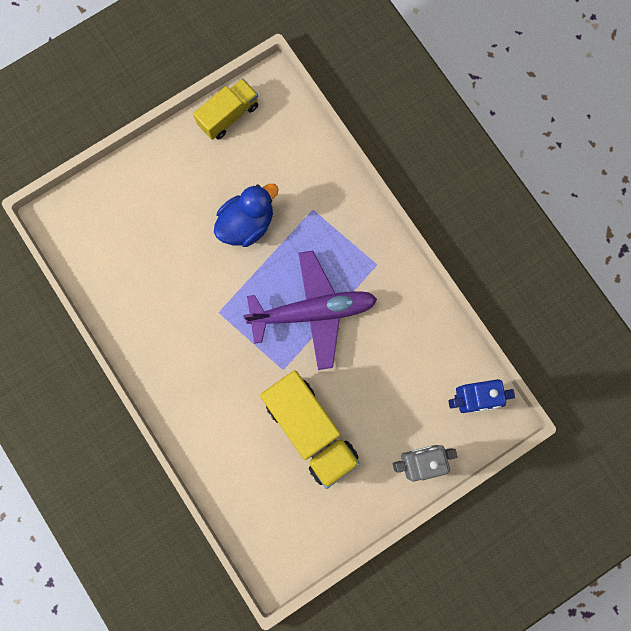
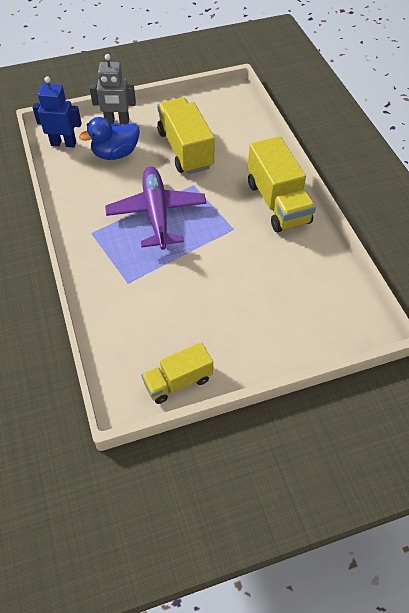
camera: 165 degrees left, 25 degrees down
blue duck [214,184,279,247] -> blue duck moved to [79,117,140,160]
purple plane [243,250,377,370] -> purple plane turned 75 degrees clockwise [105,166,206,250]
none -> yellow truck [248,136,316,232]

